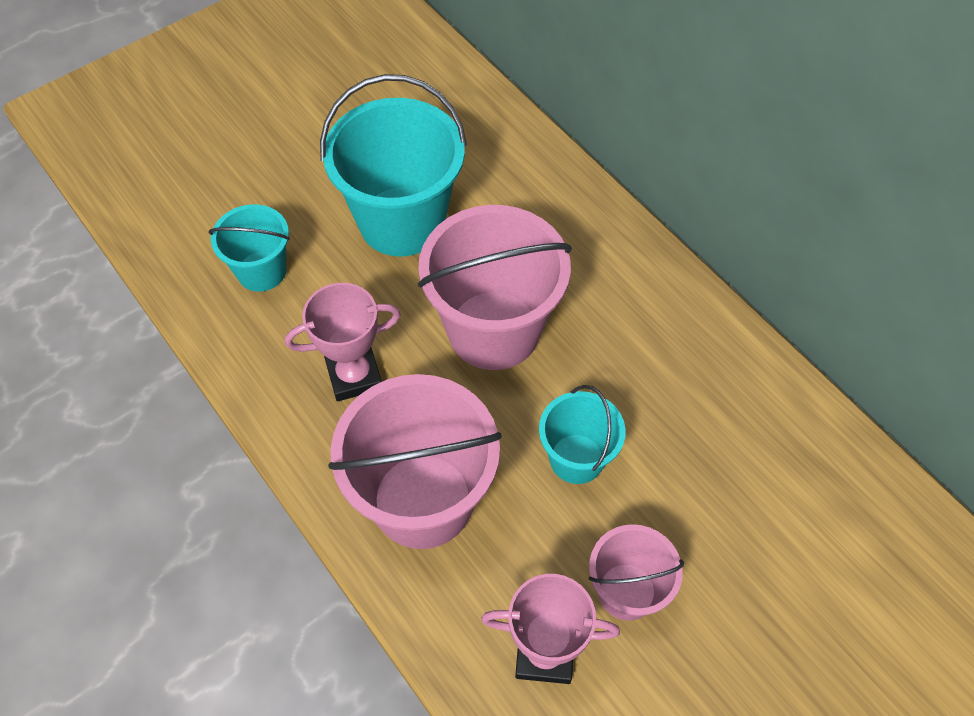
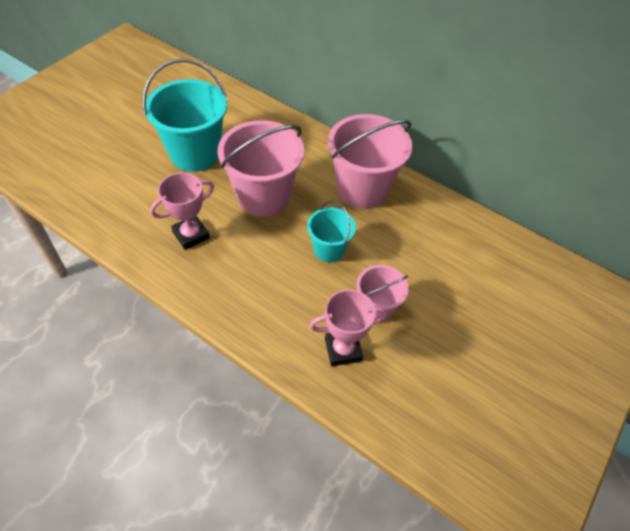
camera: 20 degrees left, 5 degrees down
turquoise bucket [209,204,290,292] -> none
pink bucket [328,374,502,549] -> pink bucket moved to [328,114,412,209]

